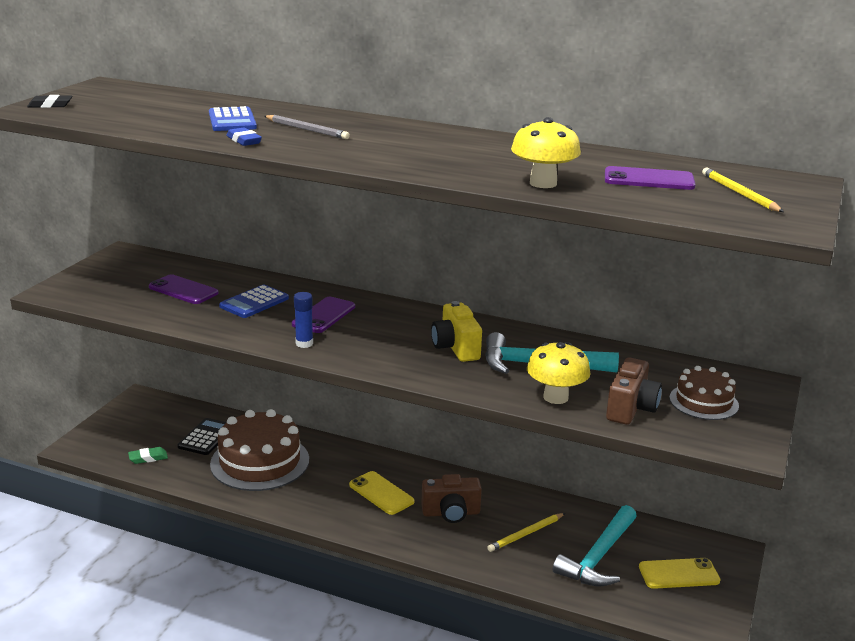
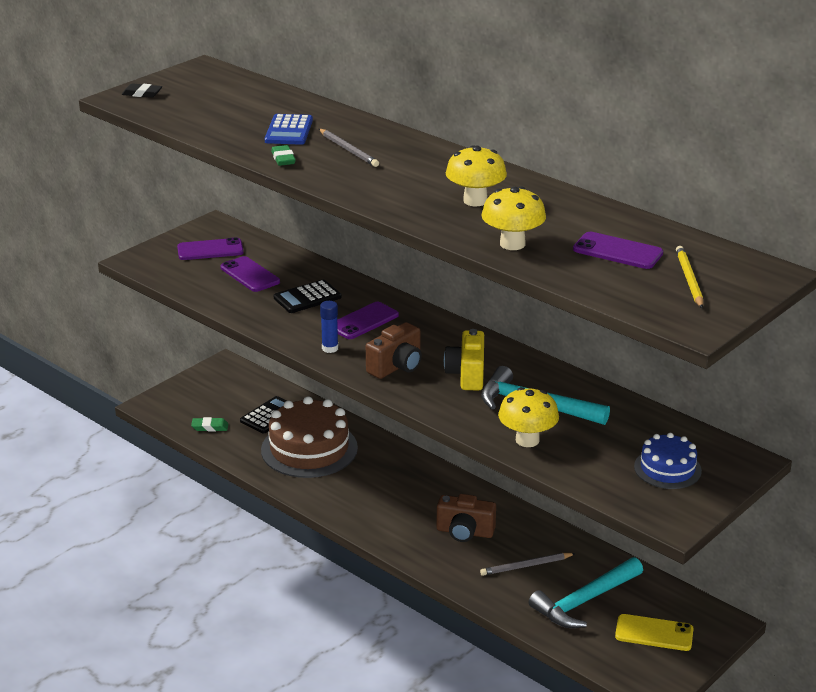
camera: 20 degrees right, 5 degrees up
blue calculator [219,285,289,318] -> black calculator [274,280,342,313]
blue eraser [227,127,262,146] -> green eraser [271,145,296,166]
yellow phone [349,471,414,515] -> none
yellow pencil [487,513,565,552] -> grey pencil [480,553,576,576]
brown camera [606,357,662,425] -> brown camera moved to [366,322,422,379]
brown cake [669,366,739,420] -> blue cake [634,433,702,489]
none -> purple phone [177,237,244,260]
none -> yellow mushroom [446,145,507,206]

